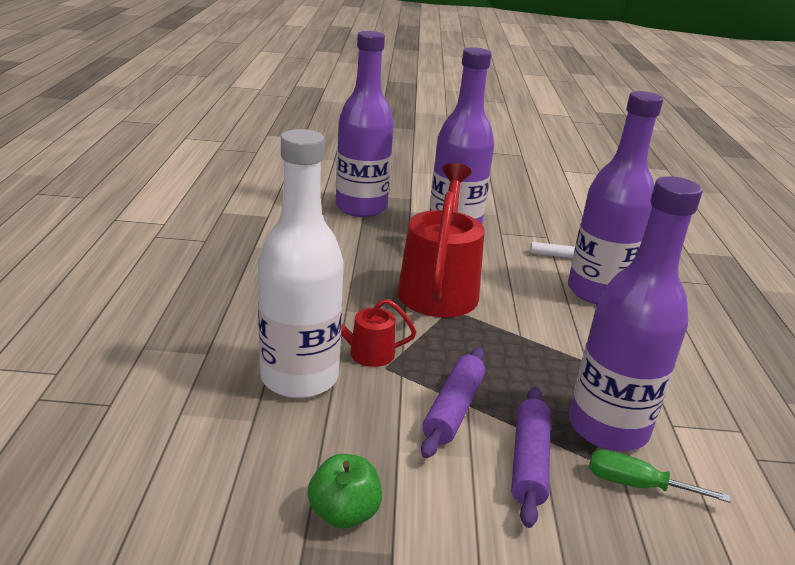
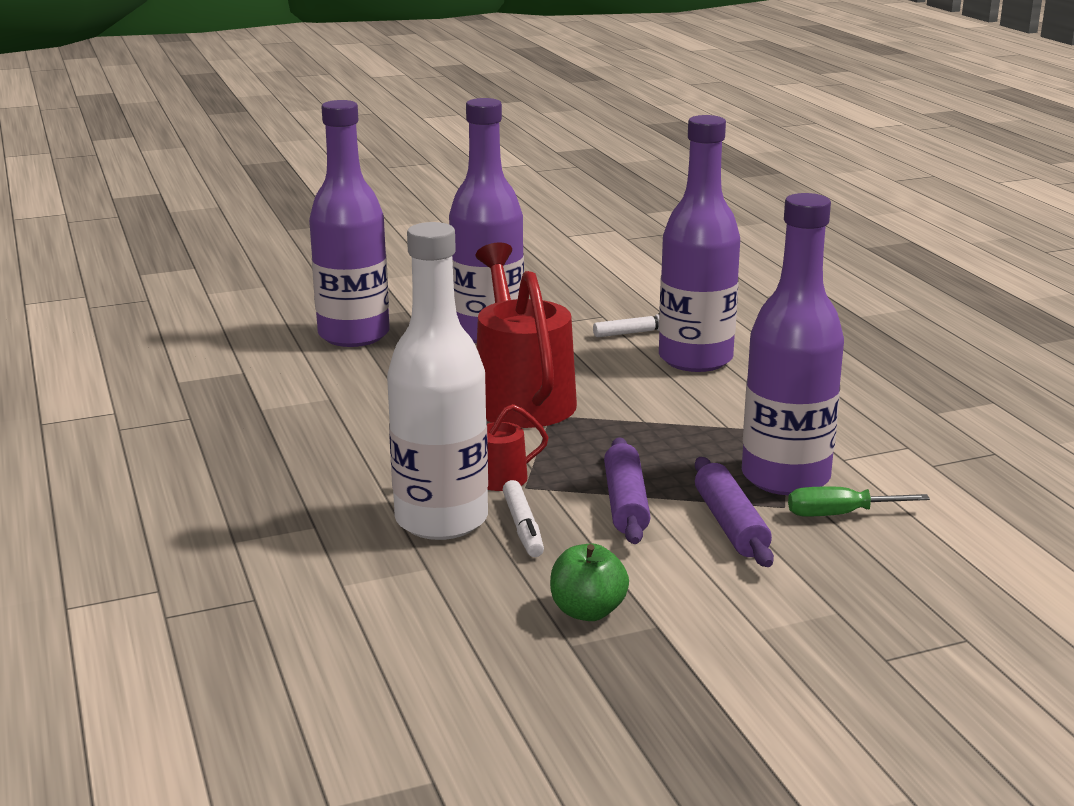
camera: 20 degrees left, 5 degrees down
none -> white marker [503,480,544,557]

